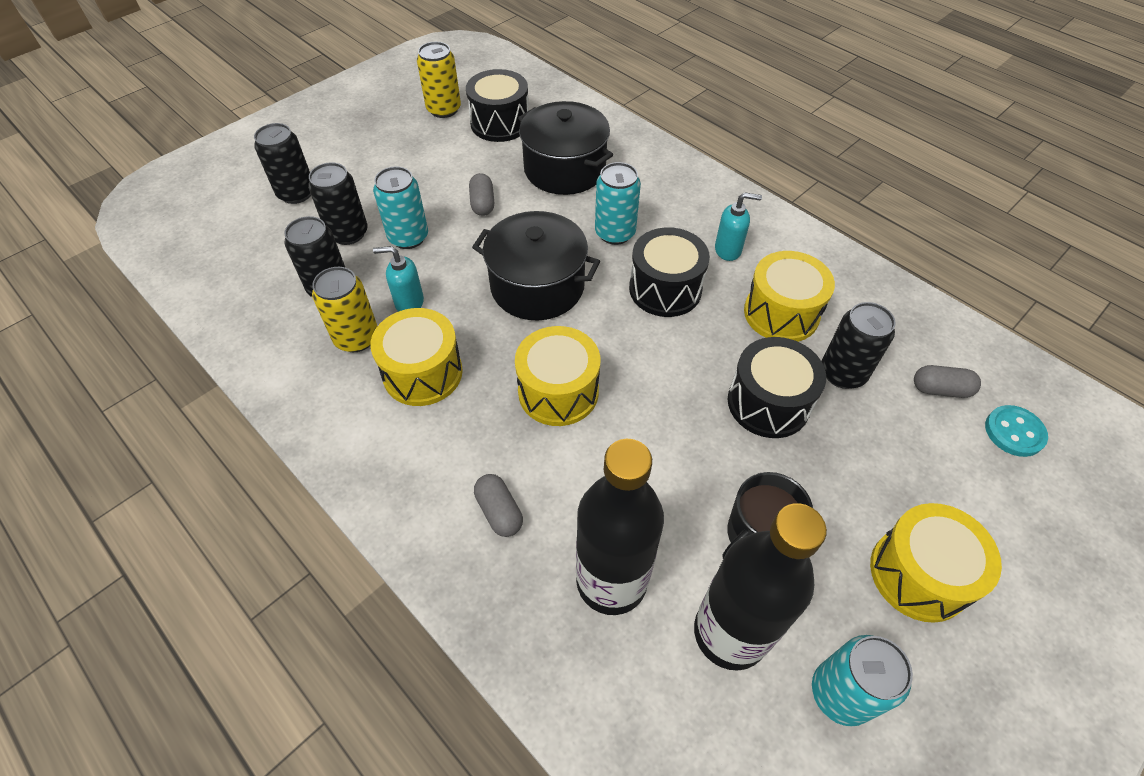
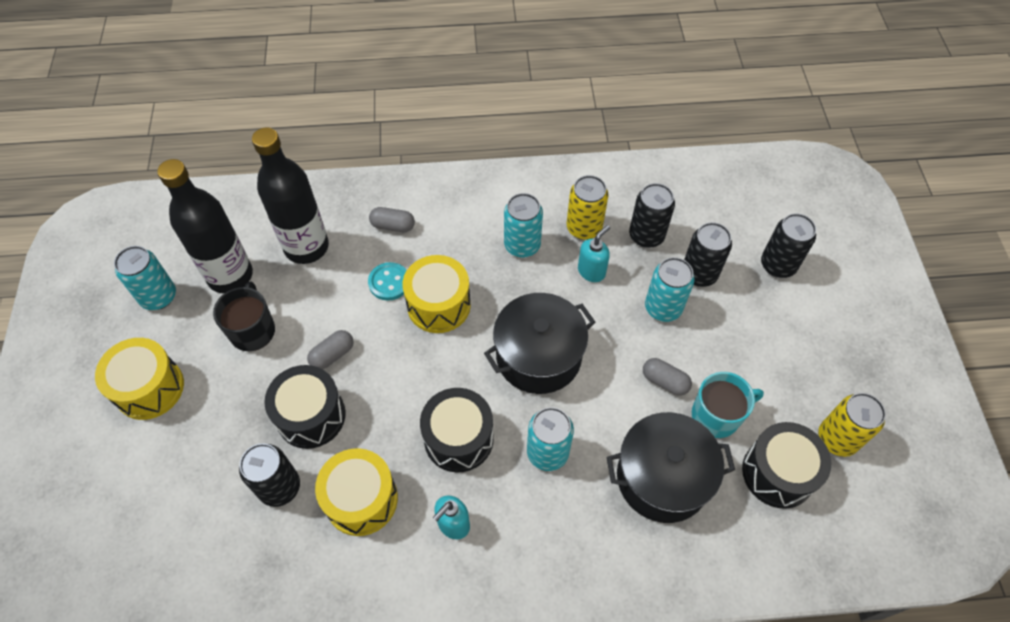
camera: 130 degrees right, 5 degrees up
yellow drum [370,308,463,406] -> turquoise can [504,193,543,258]
grey capsule [914,365,981,398] -> grey capsule moved to [307,330,354,369]
turquoise button [985,405,1048,457] -> turquoise button moved to [368,262,407,301]
none -> turquoise mug [692,372,764,438]

